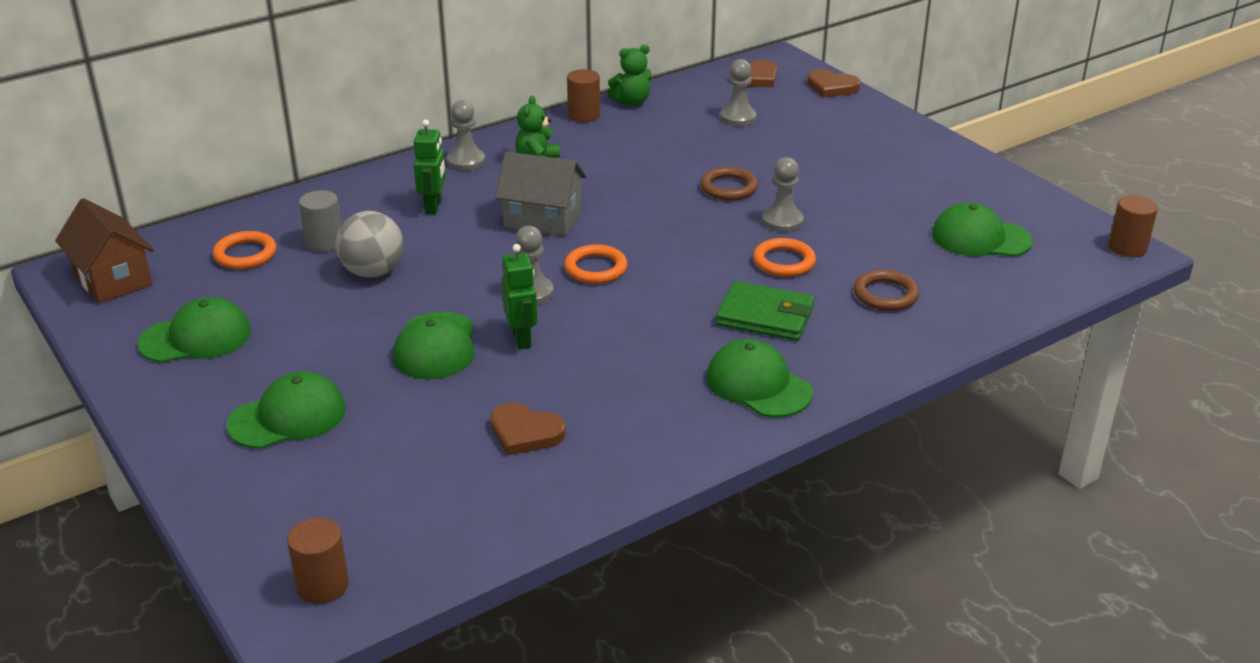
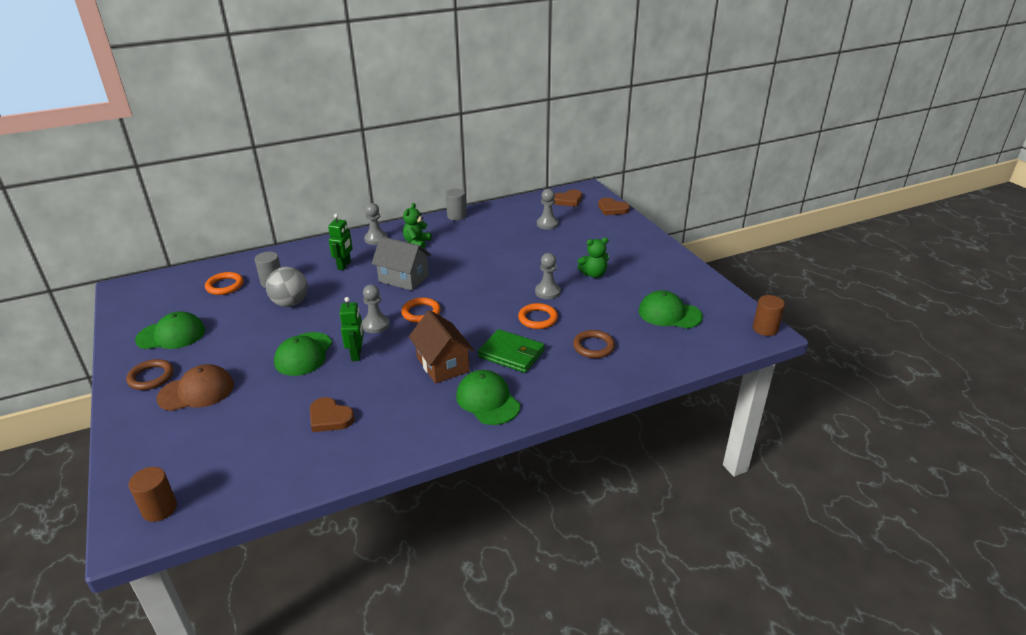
camera: 10 degrees right, 0 degrees up
brown house [55,198,154,304] -> brown house moved to [409,310,474,384]
green cap [226,371,346,449] -> brown cap [156,364,234,411]
brown cylinder [567,69,600,122] -> grey cylinder [446,189,466,220]
green teddy bear [607,45,651,106] -> green teddy bear moved to [578,237,609,278]
brown ring [700,167,758,200] -> brown ring moved to [126,359,174,390]

